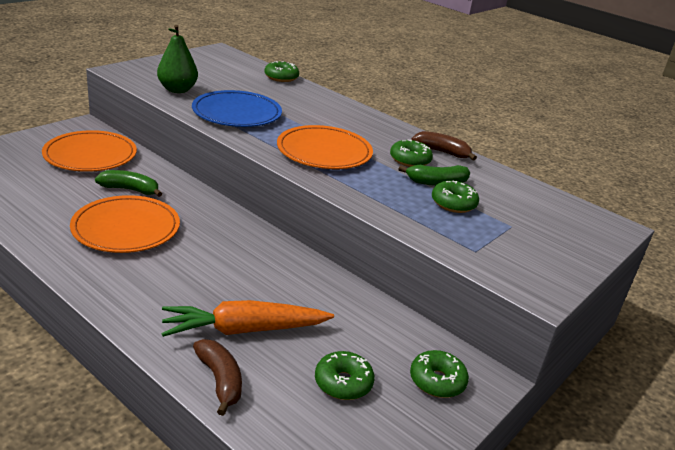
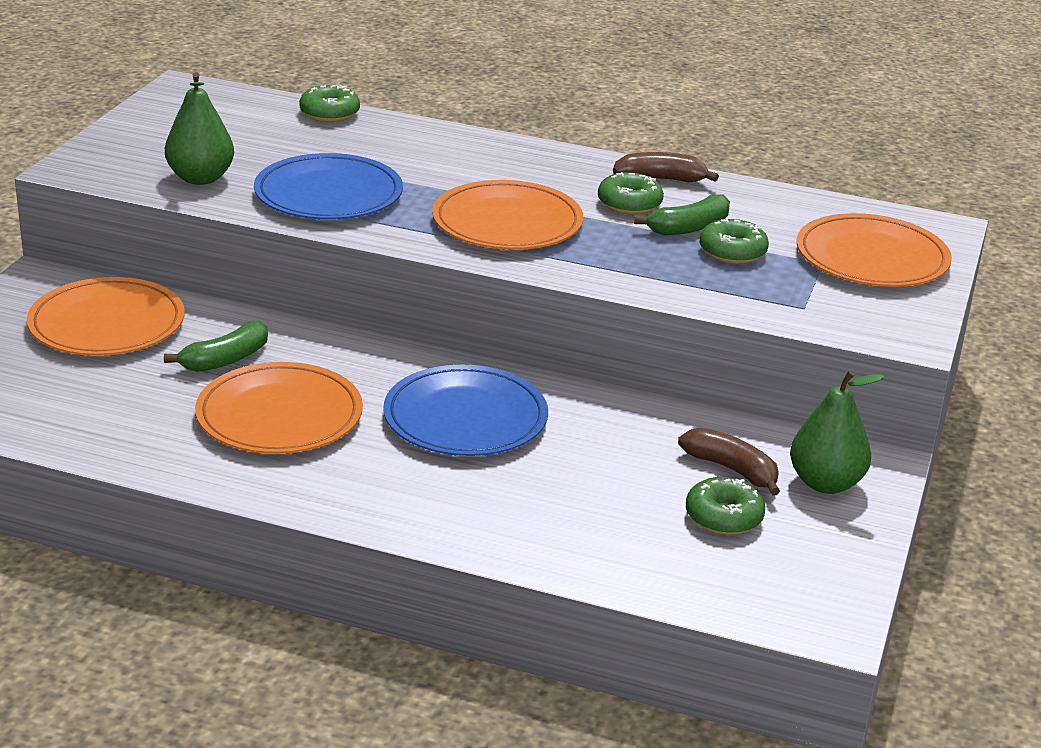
camera: 20 degrees left, 0 degrees up
green banana [95,170,162,197] -> green banana turned 150 degrees clockwise [164,320,268,372]
orange carrot [162,300,334,337] -> none
brown banana [193,339,242,416] -> brown banana moved to [678,428,780,496]
green donut [410,350,469,398] -> green pear [790,370,884,494]
none -> blue plate [383,365,548,456]
none -> orange plate [797,213,952,287]

